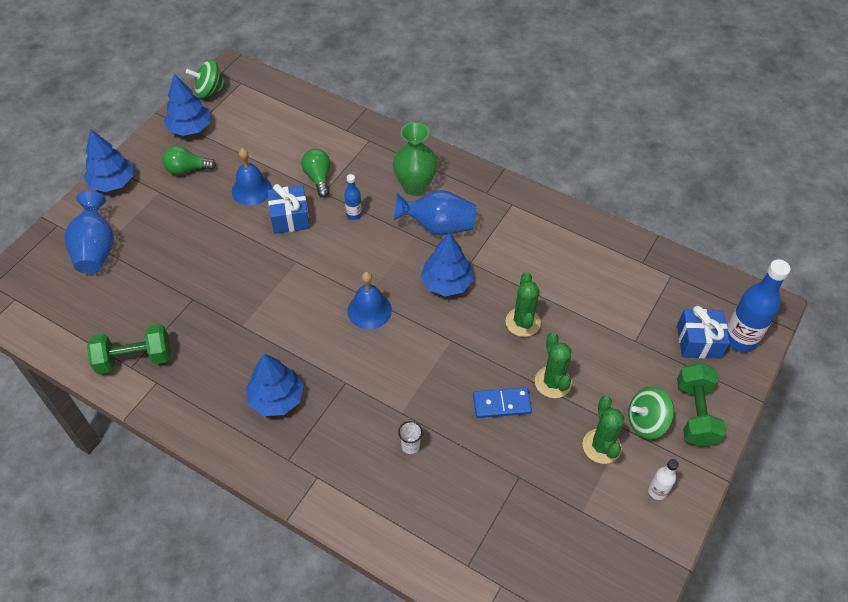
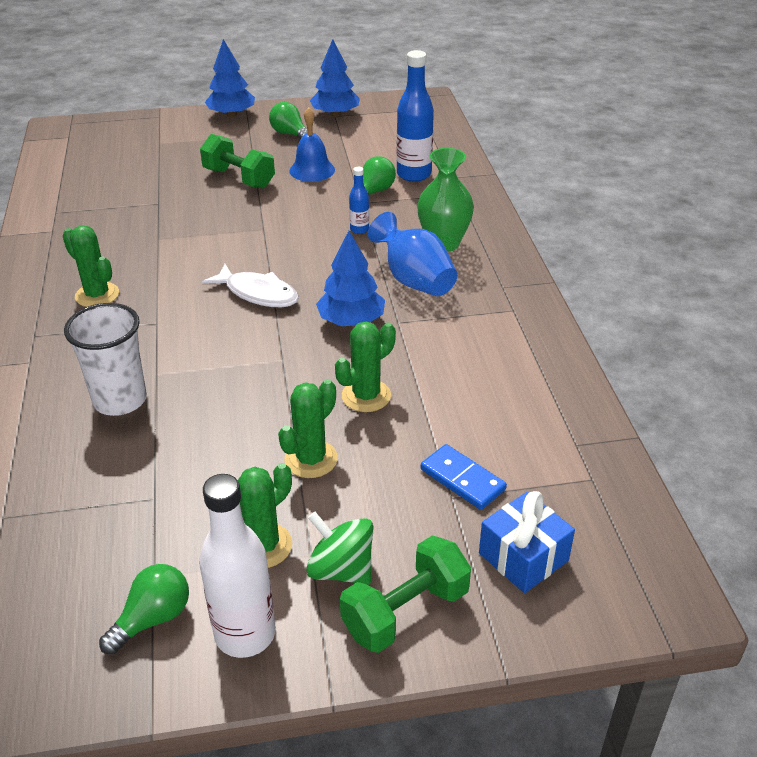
camera: 50 degrees right, 15 degrees down
blue vase [64,191,114,274] -> none
green dumbbell [87,324,171,375] -> green dumbbell moved to [200,134,275,189]
green spinning top [186,59,227,98] -> none
blue tree [246,353,304,416] -> green cactus [63,225,119,307]
blue gift [268,184,310,234] -> none
blue bell [347,272,392,329] -> white fish [202,264,299,307]
white cup [398,421,423,454] -> white cup [64,303,147,416], size x2.26
blue domino [473,387,532,418] -> blue domino moved to [421,444,507,510]
white bottle [648,459,679,500] -> white bottle [199,474,276,658], size x1.99
blue bottle [727,259,791,352] -> blue bottle moved to [396,50,434,182]
none -> green light bulb [99,564,189,654]

